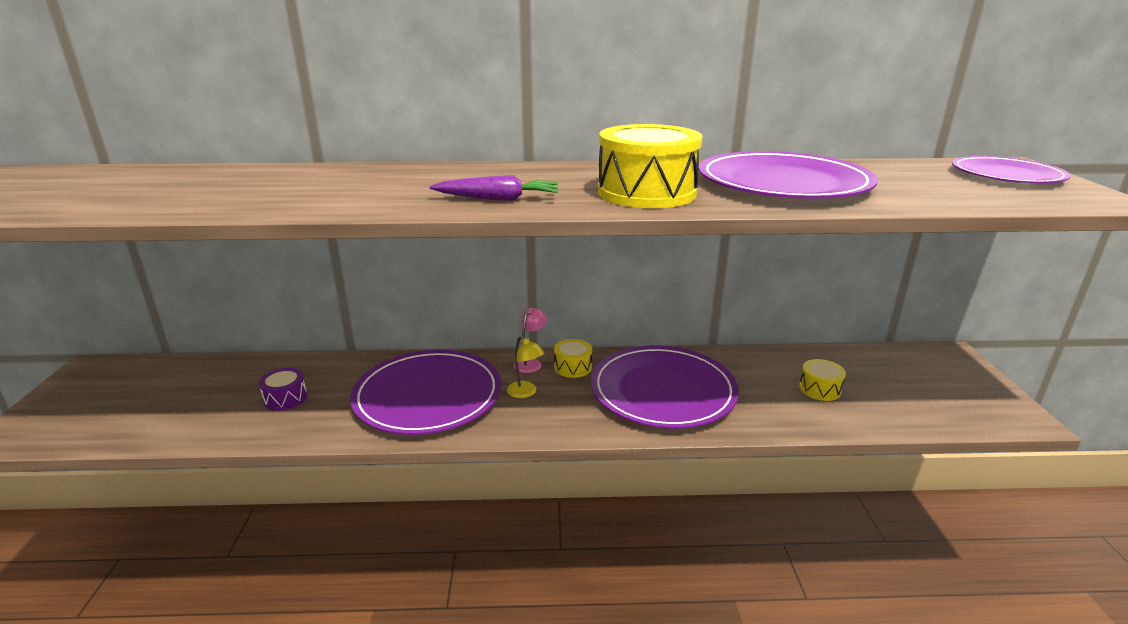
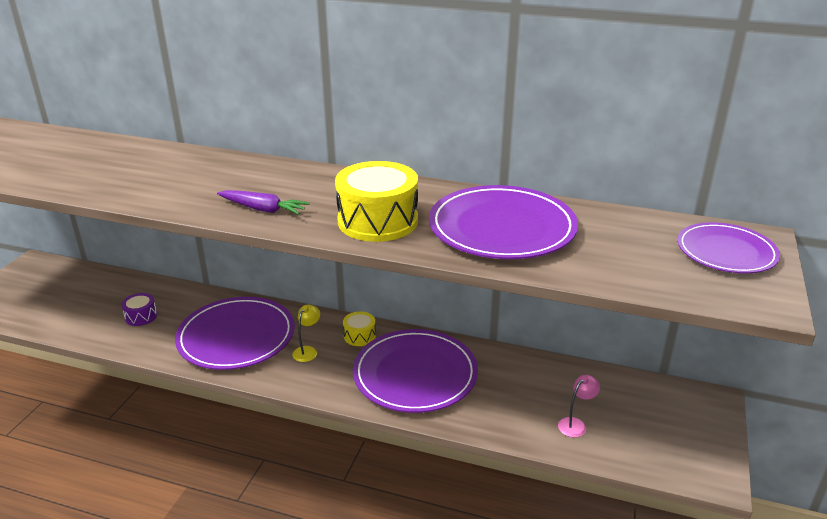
camera: 20 degrees right, 5 degrees up
yellow lamp [507,336,544,398] -> yellow lamp turned 135 degrees counterclockwise [292,305,320,362]
pink lamp [514,308,547,373] -> pink lamp moved to [558,375,600,437]
yellow drum [799,359,846,401] -> none

